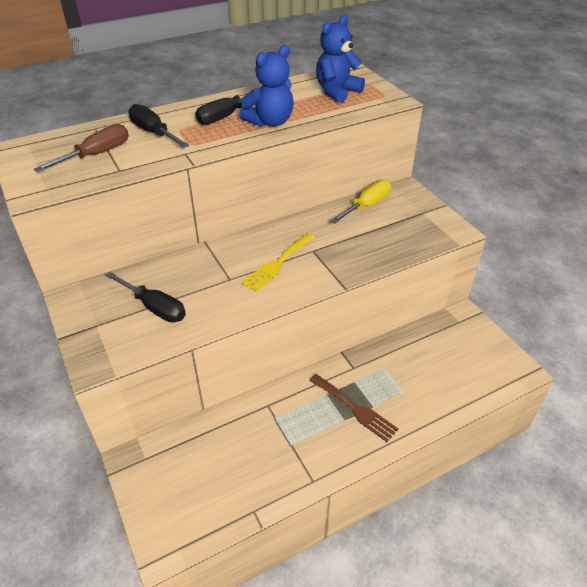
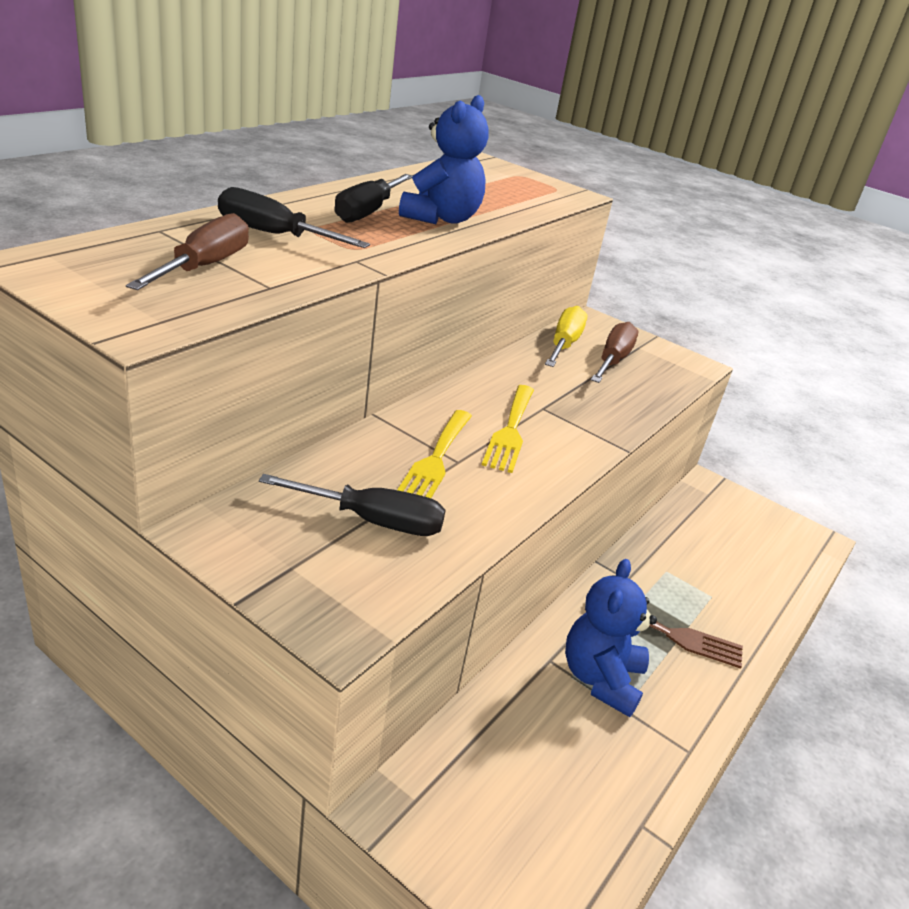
camera: 30 degrees left, 10 degrees down
blue teddy bear [316,15,365,103] -> blue teddy bear moved to [565,559,657,717]
none -> yellow fork [397,410,472,498]
none -> brown screwdriver [591,322,638,383]

